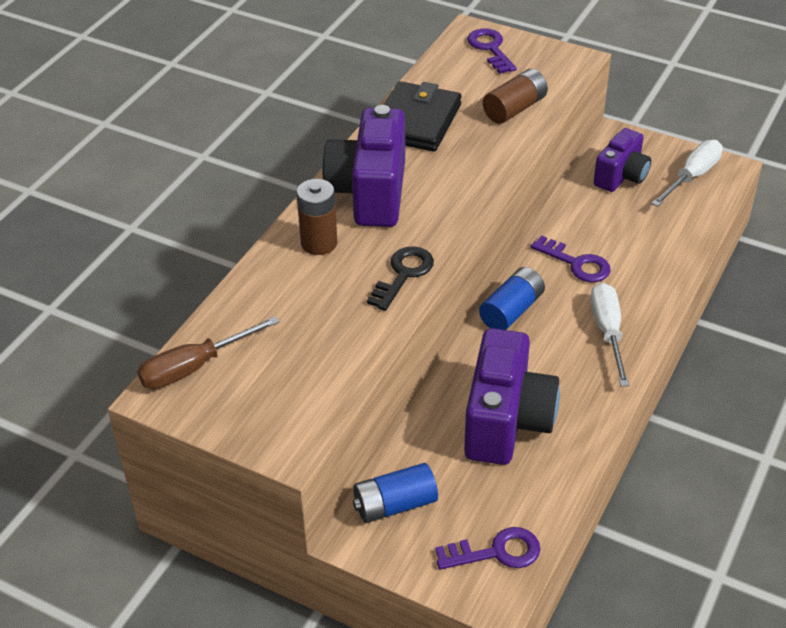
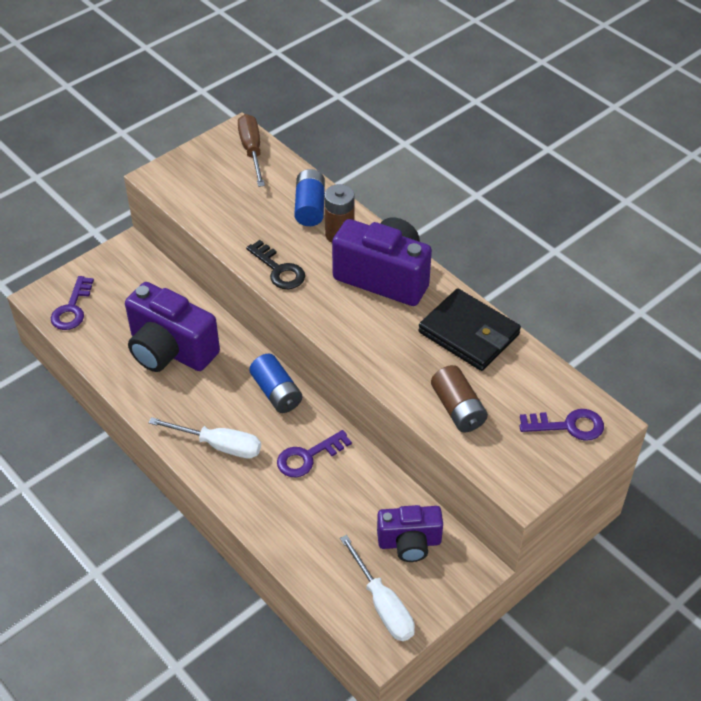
camera: 110 degrees right, 5 degrees up
blue battery [353,463,438,523] -> blue battery moved to [294,169,325,226]
purple camera [594,128,651,192] -> purple camera turned 60 degrees counterclockwise [377,505,443,562]

